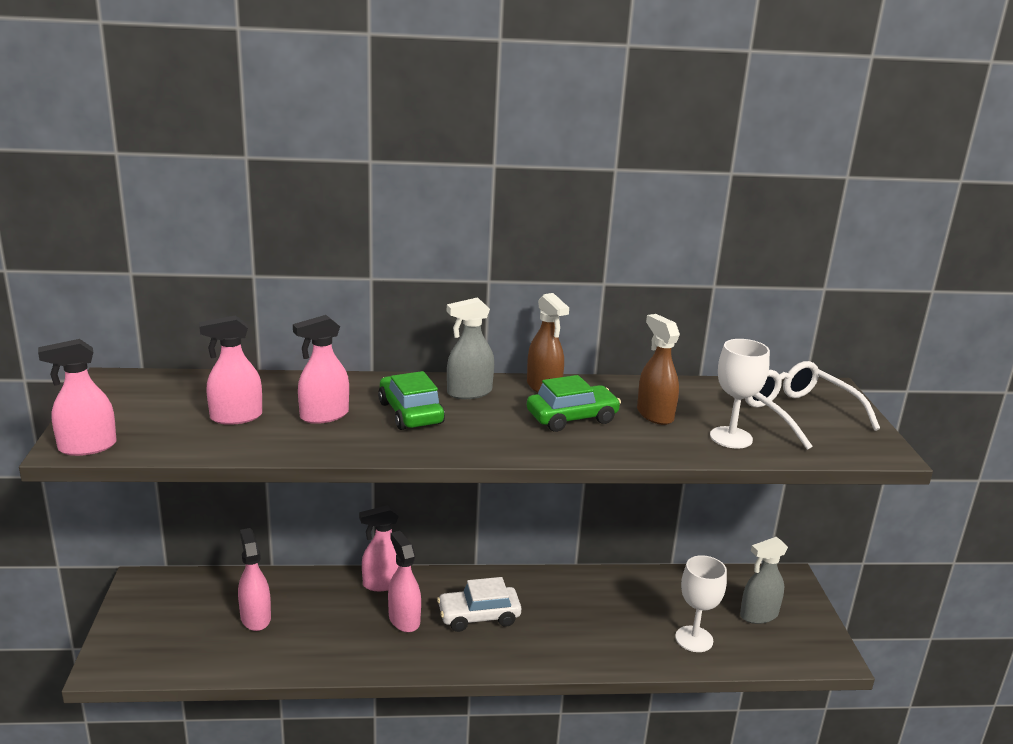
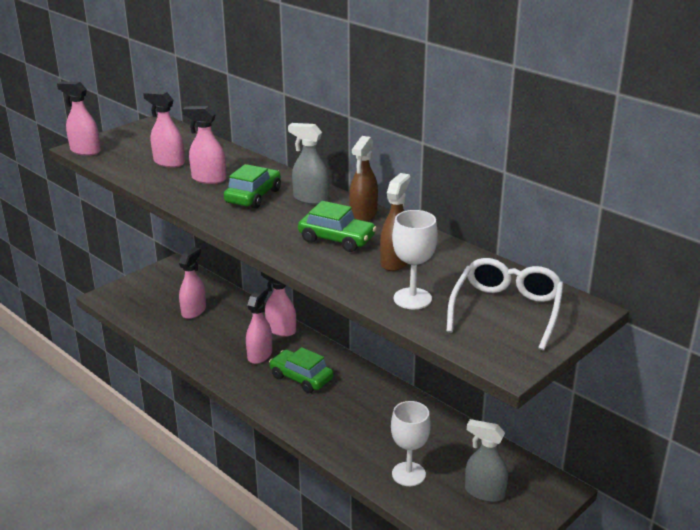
camera: 50 degrees right, 5 degrees up
white car [437,577,521,632] -> green car [269,347,333,393]

